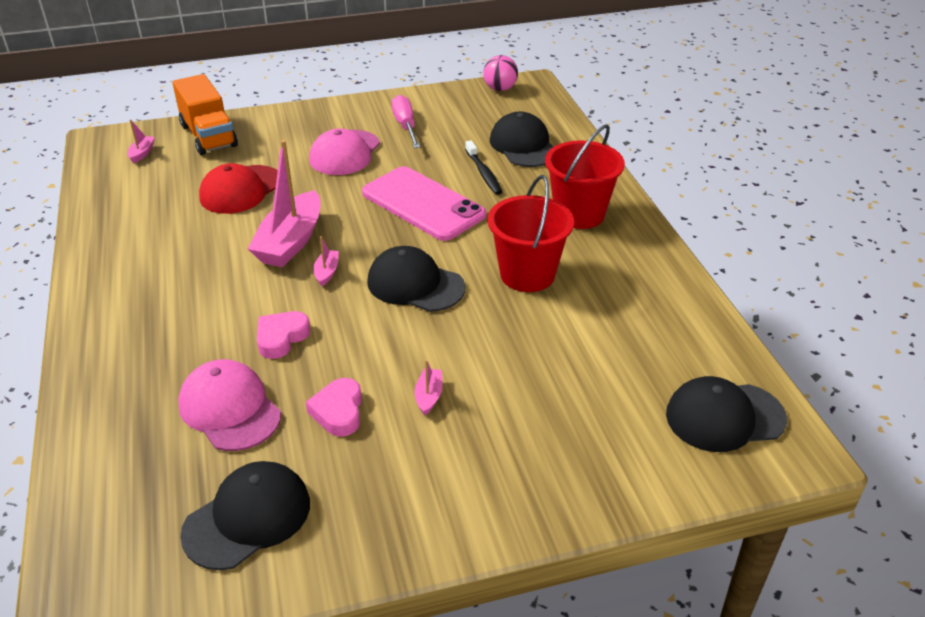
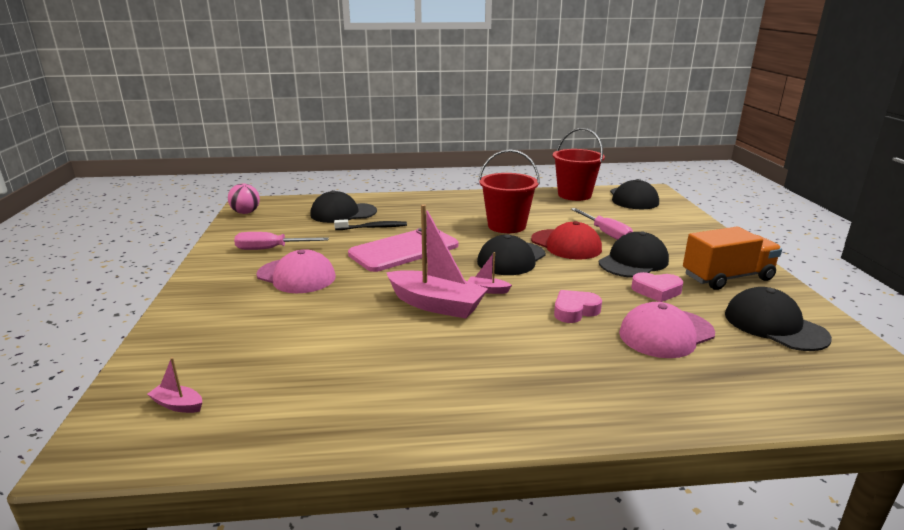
camera: 80 degrees left, 15 degrees down
orange truck [172,74,238,155] -> orange truck moved to [683,227,782,290]
red cap [199,163,278,214] -> red cap moved to [531,221,602,260]
pink heart [257,311,311,359] -> pink heart turned 105 degrees clockwise [554,290,602,323]
pink boat [414,360,443,415] -> black cap [599,231,669,278]
red bucket [545,124,625,229] -> red bucket moved to [553,128,605,201]
none -> pink screwdriver [571,208,633,240]

